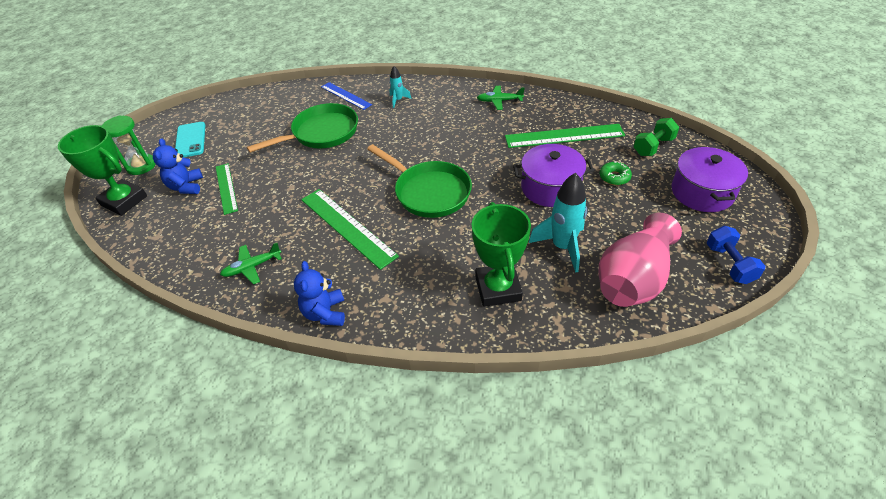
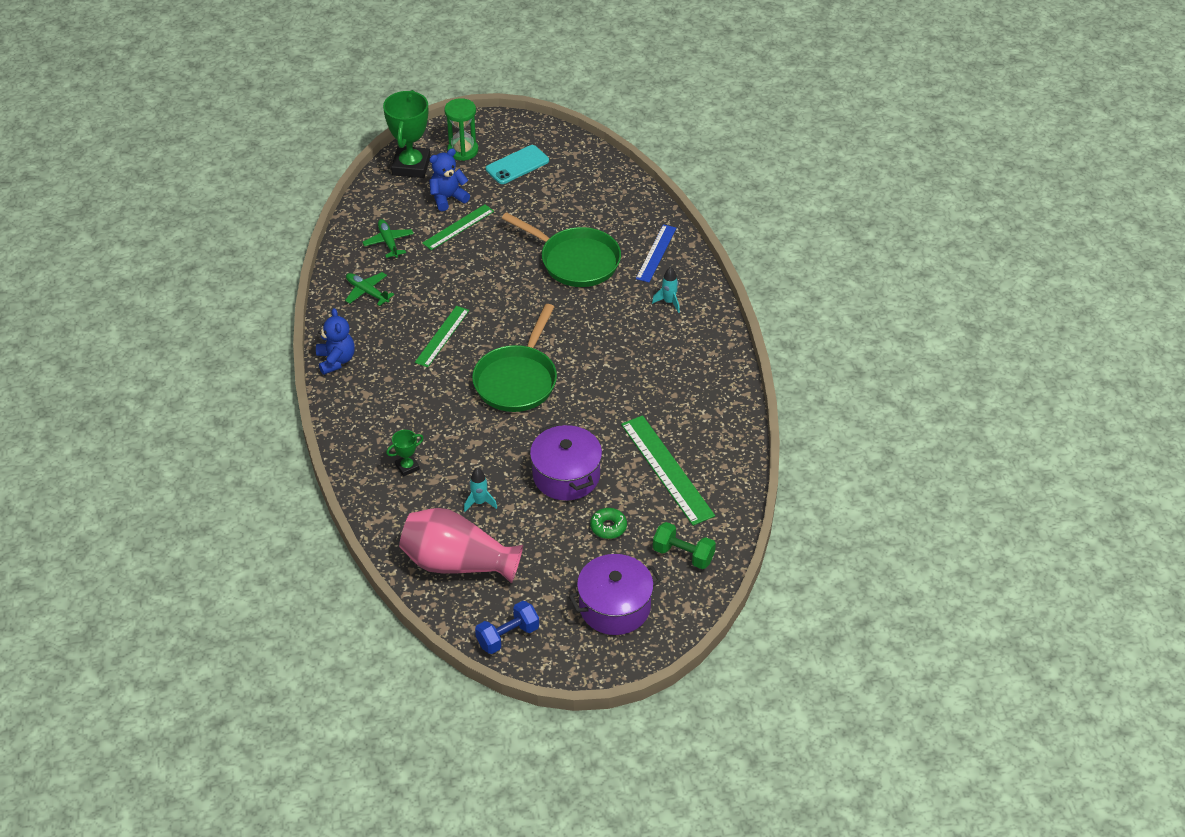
camera: 65 degrees right, 0 degrees up
blue teddy bear [294,261,345,326] -> blue teddy bear turned 105 degrees clockwise [316,308,355,375]
green ruler [301,189,399,270] -> green ruler [415,306,469,367], size x0.63
green trophy [472,202,531,307] -> green trophy [386,430,424,477], size x0.48
green plane [477,86,525,110] -> green plane moved to [362,219,414,258]
turquoise rocket [529,173,587,273] -> turquoise rocket [464,468,497,512], size x0.53

